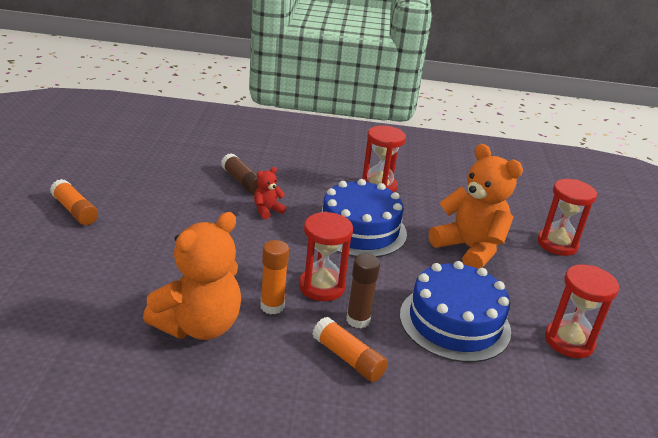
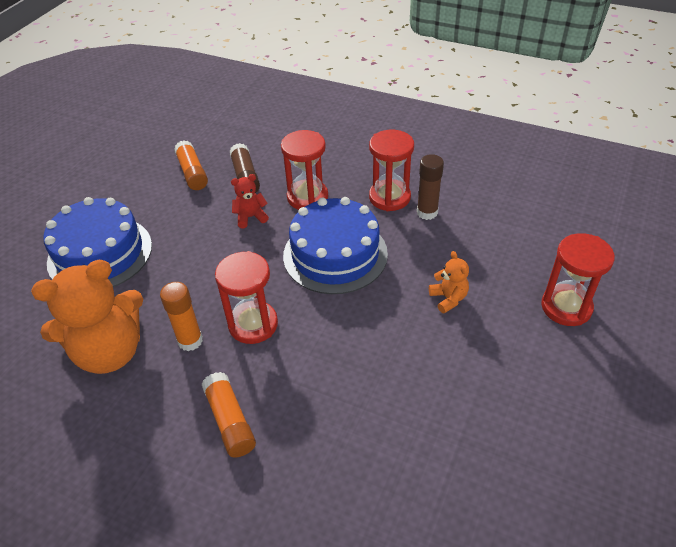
camera: 25 degrees right, 15 degrees up
orange glue stick [50,179,98,225] -> orange glue stick moved to [174,140,208,190]
brown glue stick [346,254,380,328] -> brown glue stick moved to [417,154,444,220]
blue cake [400,261,511,362] -> blue cake moved to [43,197,152,287]
orange teddy bear [429,144,523,269] -> orange teddy bear [429,251,469,313], size x0.44
red hourglass [545,264,619,358] -> red hourglass moved to [281,130,328,210]

